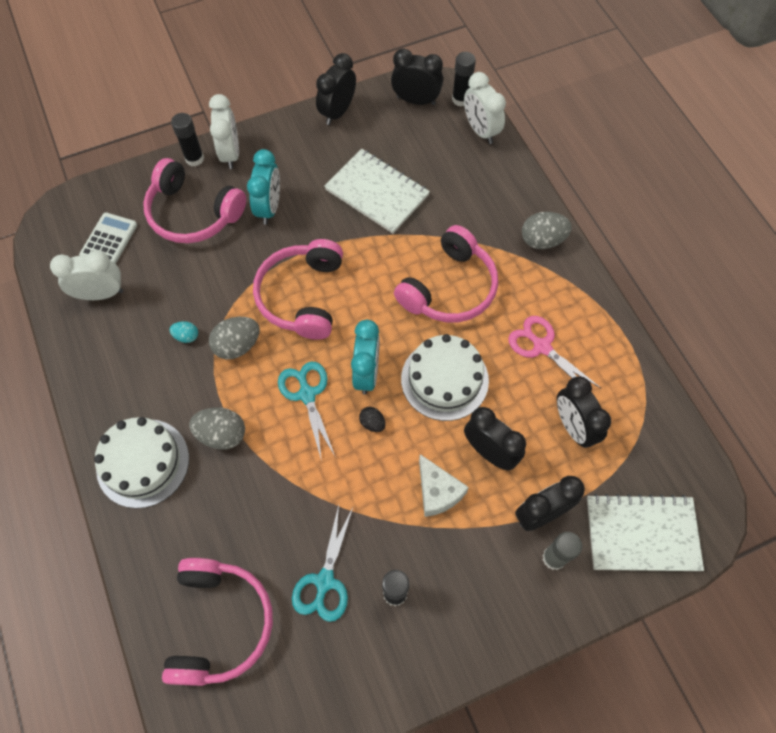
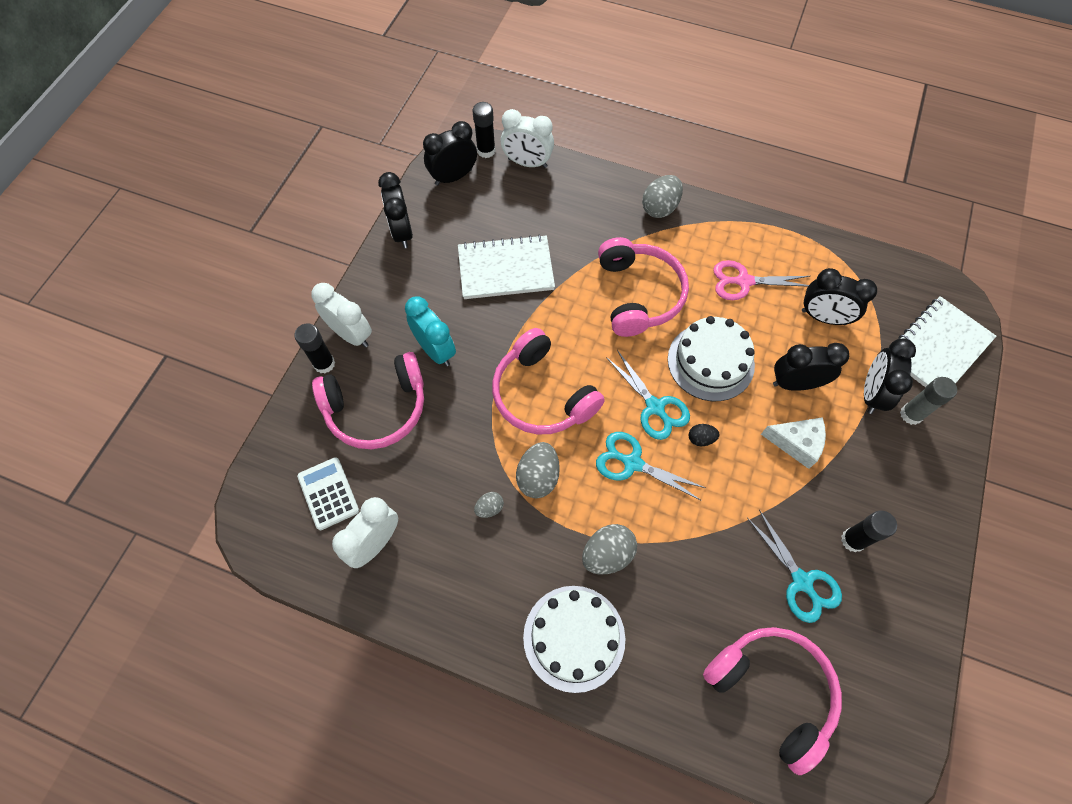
camera: 45 degrees left, 0 degrees up
turquoise egg [169,321,198,343] -> grey egg [474,492,504,518]
turquoise clock [351,320,380,394] -> turquoise scissors [606,350,690,440]

